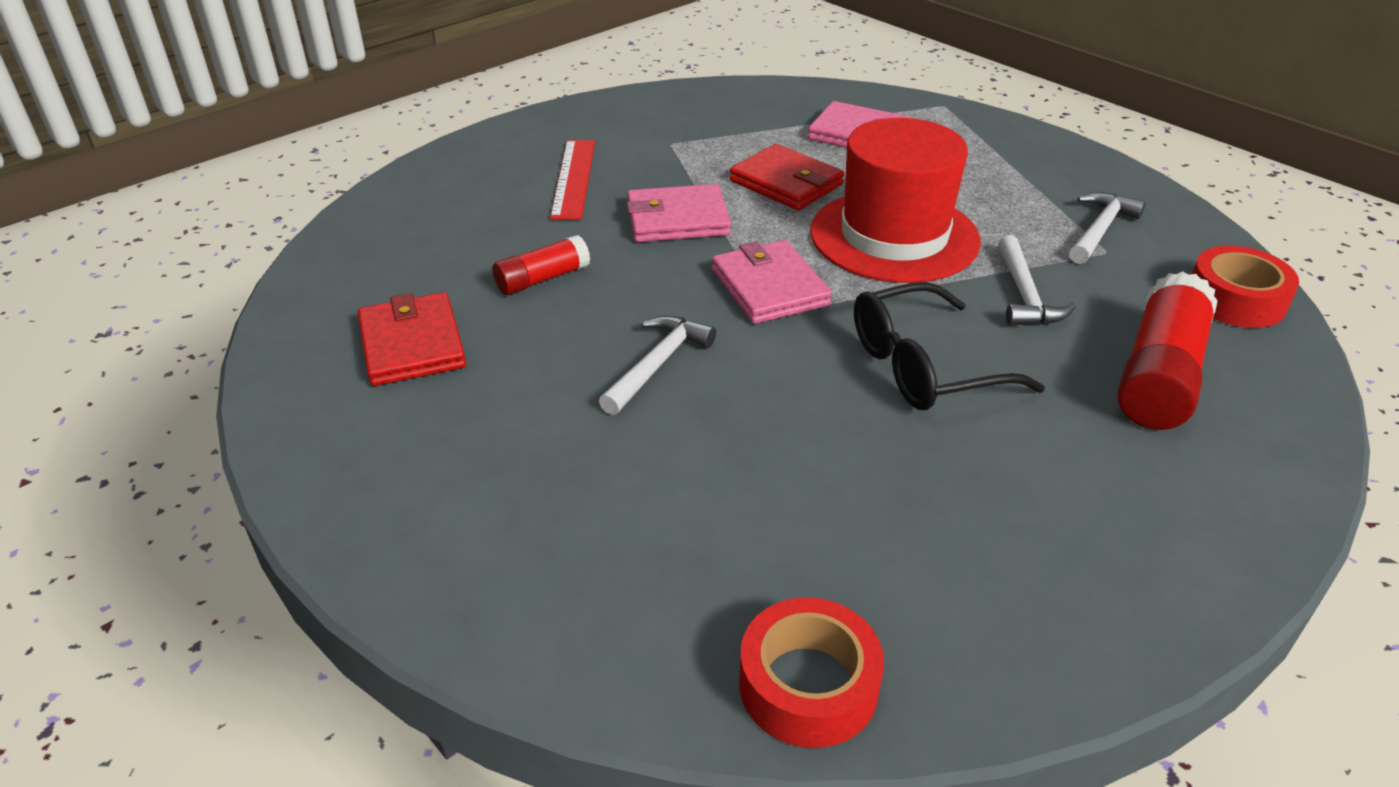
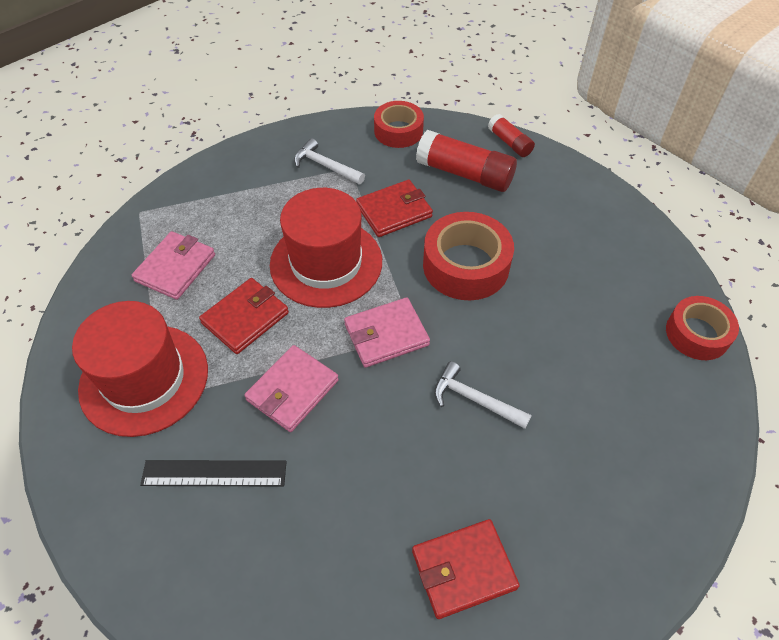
camera: 90 degrees left, 15 degrees up
red glue stick [493,235,590,295] -> red glue stick moved to [488,114,535,157]
red ruler [550,140,595,220] -> black ruler [140,460,287,486]
pink wallet [627,184,731,242] -> pink wallet turned 45 degrees clockwise [244,345,339,432]
black glasses [854,282,1045,410] -> red tape [423,212,514,300]
white hammer [998,235,1076,326] -> red wallet [356,180,433,237]
none -> red hat [72,301,208,437]

